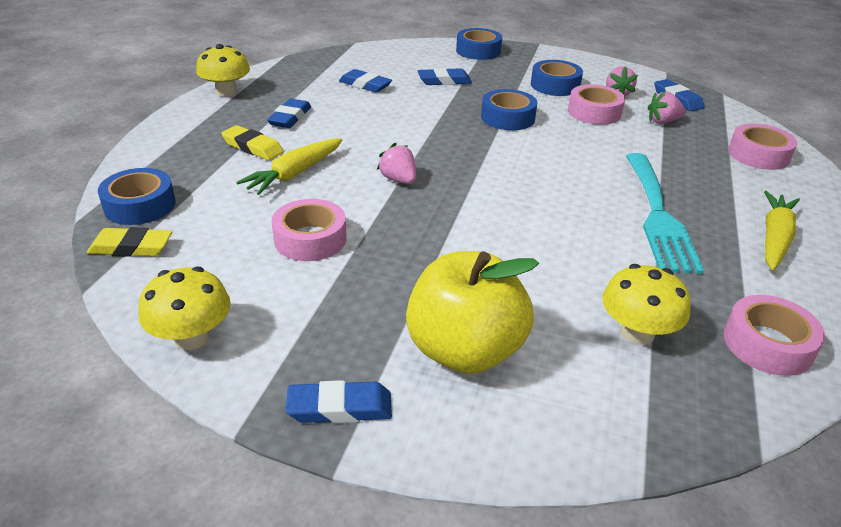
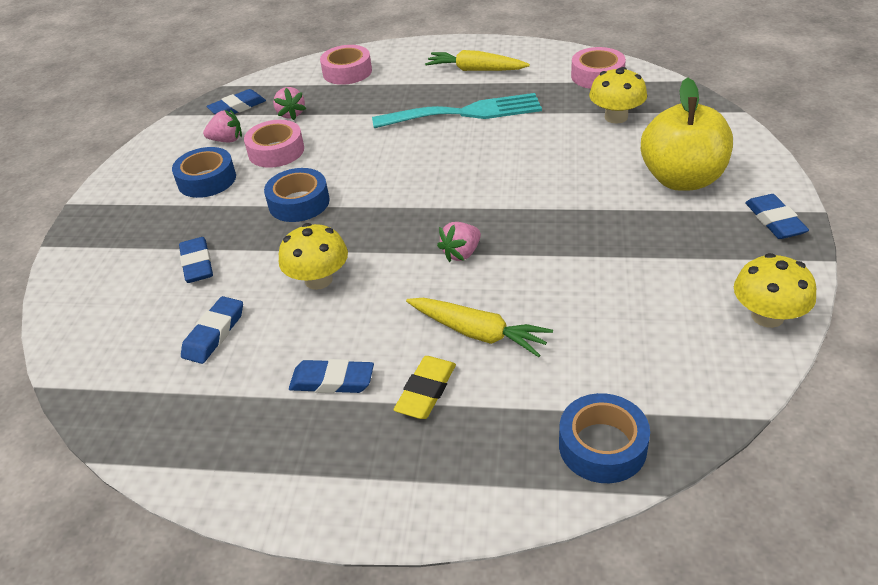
camera: 95 degrees left, 5 degrees up
yellow eraser [87,227,172,257] -> none
yellow mushroom [196,44,250,97] -> yellow mushroom moved to [279,223,348,290]
pink tape [271,199,347,261] -> none
blue tape [456,28,502,60] -> none

